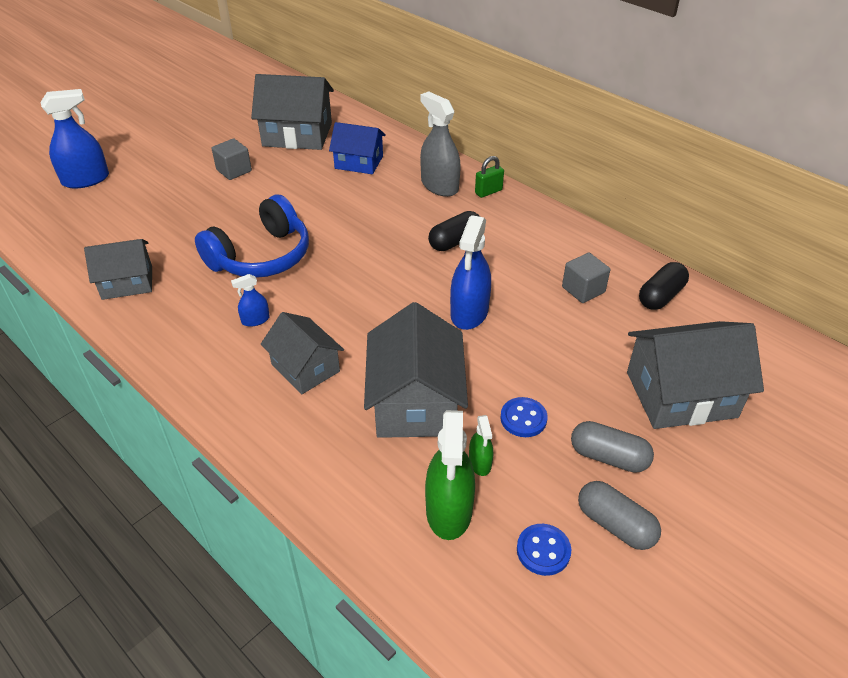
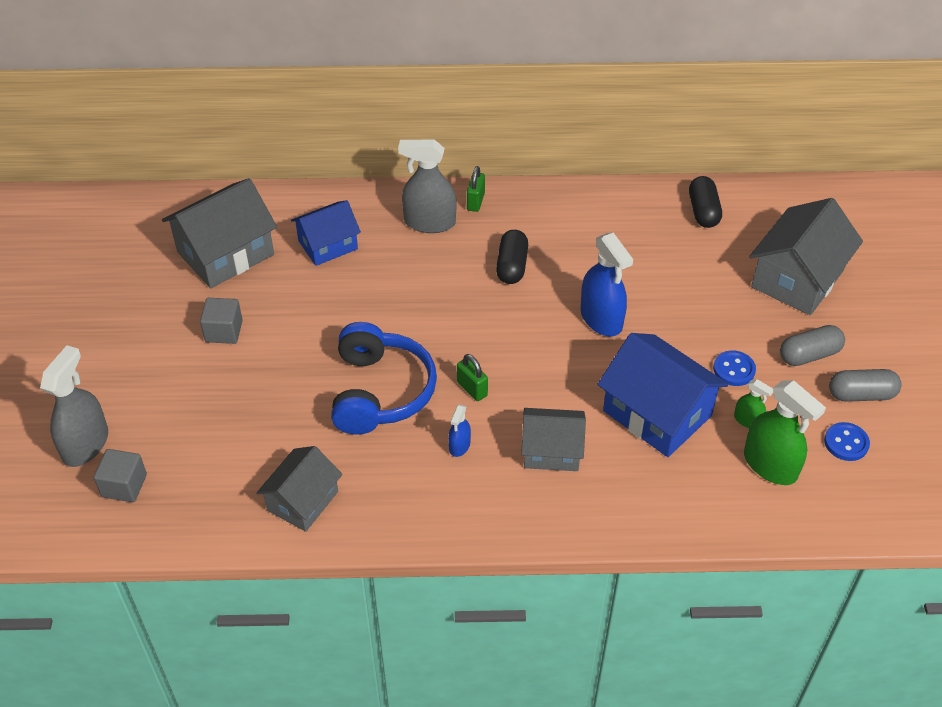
camera: 45 degrees left, 5 degrees up
blue spray bottle [41,89,109,188] -> grey spray bottle [40,345,108,467]
grey house [364,302,468,438] -> blue house [597,333,729,457]
grey cube [562,253,610,303] -> grey cube moved to [94,449,147,502]
none -> green padlock [457,354,488,401]

